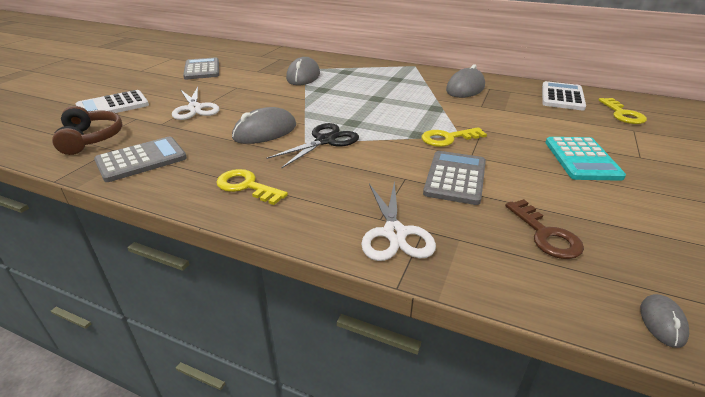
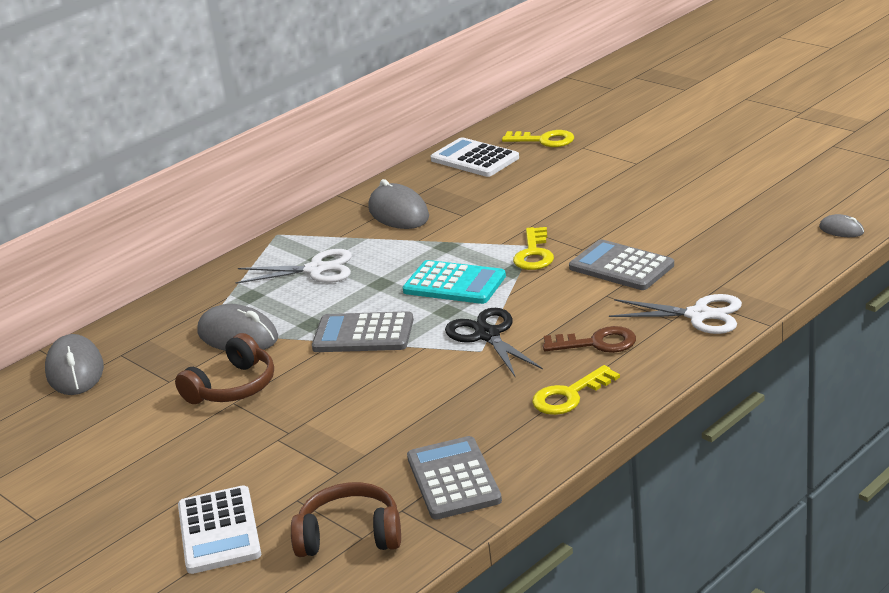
camera: 65 degrees left, 5 degrees down
white scissors [172,86,220,120] -> white scissors moved to [235,249,352,284]
grey calculator [183,57,219,79] -> grey calculator moved to [312,311,414,352]
grey mouse [232,107,296,144] -> grey mouse moved to [45,334,104,395]
brown key [505,199,584,259] -> brown key moved to [543,326,636,353]
turquoise calculator [545,137,626,181] -> turquoise calculator moved to [403,260,506,304]
none -> brown headphones [175,333,274,404]

